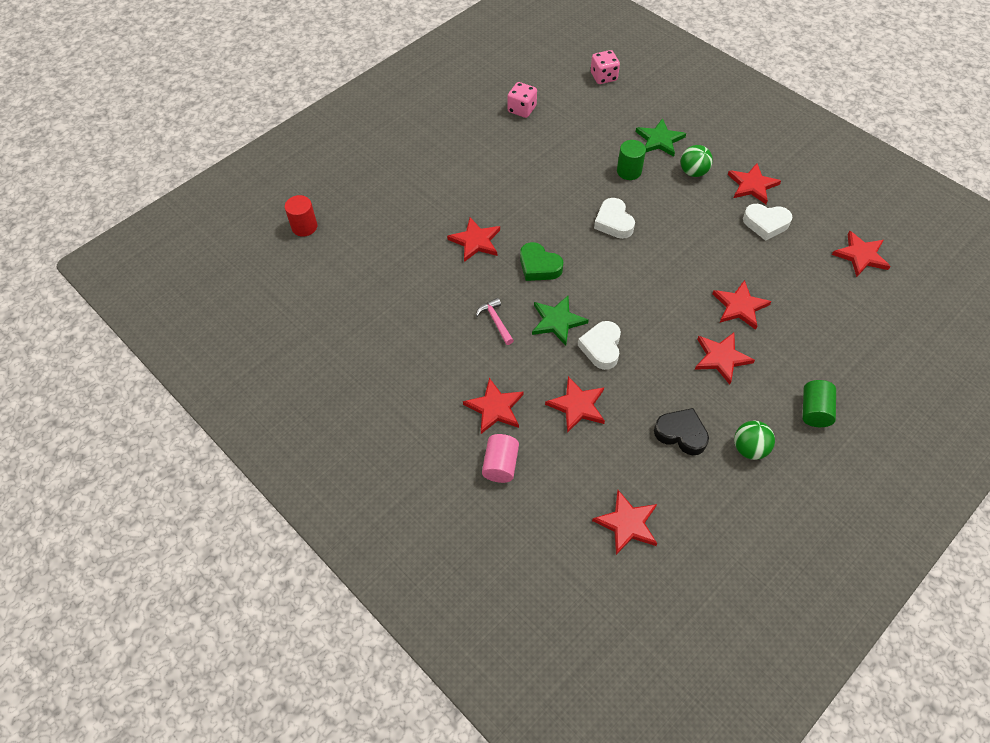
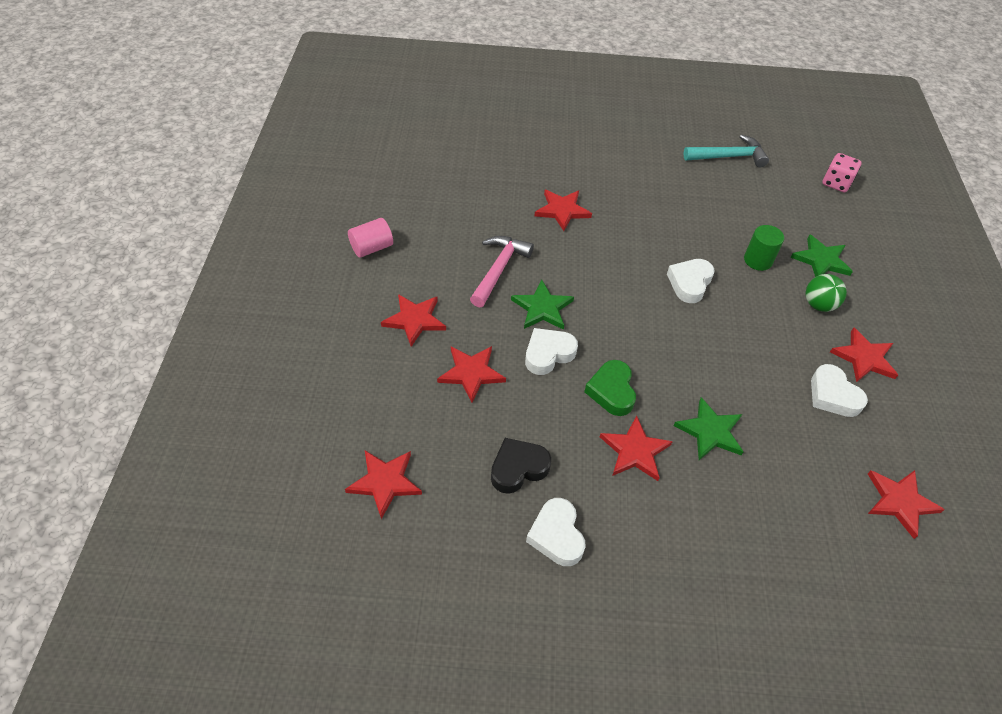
camera: 45 degrees right, 5 degrees down
red cylinder [285,195,317,237] -> none
pink hammer [476,298,514,345] -> pink hammer [470,236,534,307], size x1.65
pink cylinder [482,434,519,483] -> pink cylinder moved to [348,218,393,258]
pink dice [508,82,537,118] -> turquoise hammer [684,134,769,167]
green heart [520,242,563,281] -> green heart moved to [584,360,636,416]
black heart [654,408,709,455] -> black heart turned 105 degrees counterclockwise [491,438,551,494]
red star [712,280,772,330] -> green star [674,397,744,460]
green ball [734,421,775,460] -> white heart [526,498,586,566]
green cylinder [802,380,836,427] -> none

